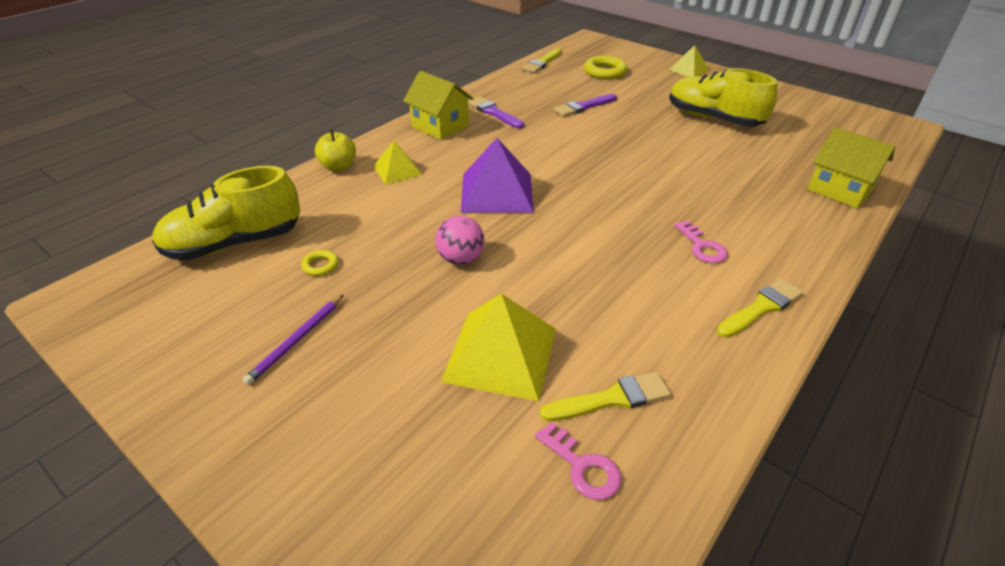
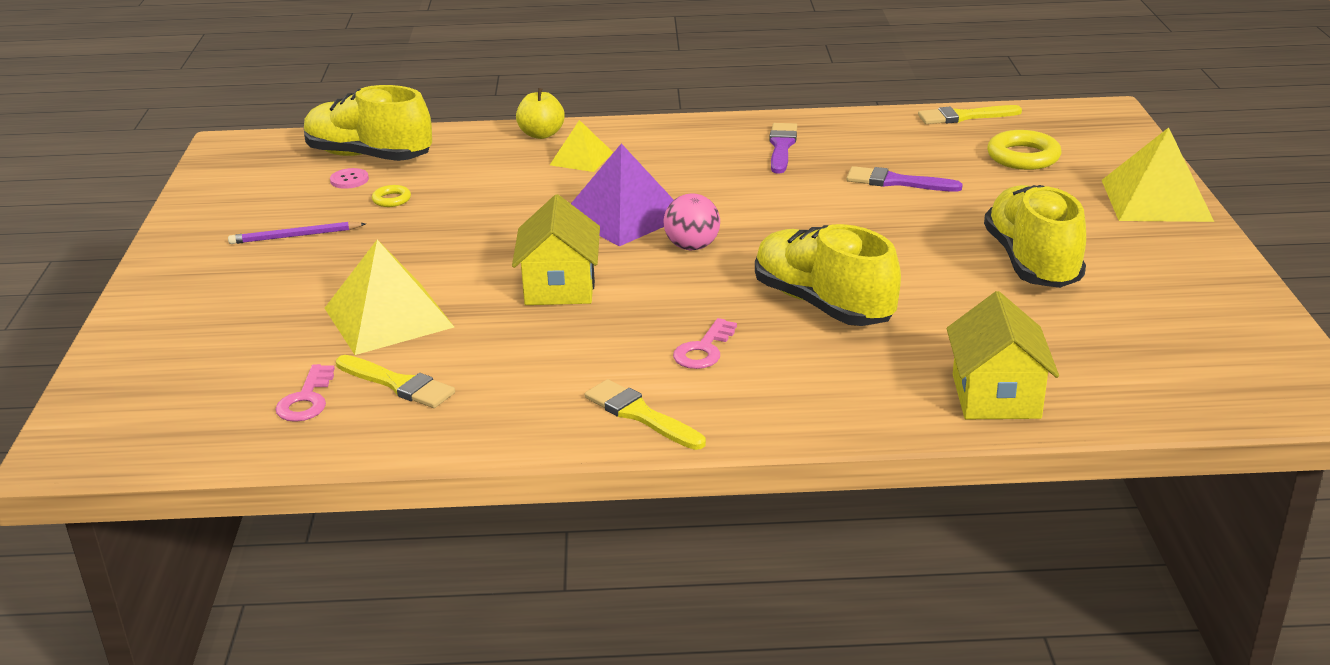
camera: 50 degrees right, 10 degrees down
yellow house [403,71,474,140] -> yellow house moved to [512,194,600,305]
pink ball [435,216,484,265] -> pink ball moved to [664,193,720,250]
yellow pyramid [669,45,709,77] -> yellow pyramid [1102,127,1214,222], size x1.74
yellow brush [717,279,803,338] -> yellow brush turned 150 degrees counterclockwise [585,379,706,450]
none -> pink button [330,168,369,189]
none -> yellow shoe [755,224,901,326]

